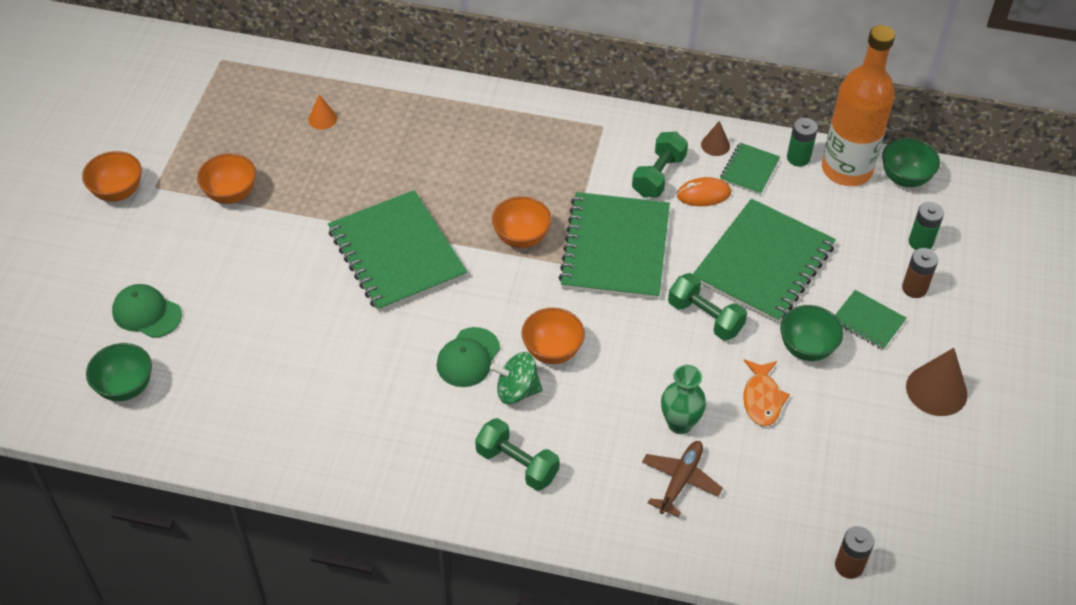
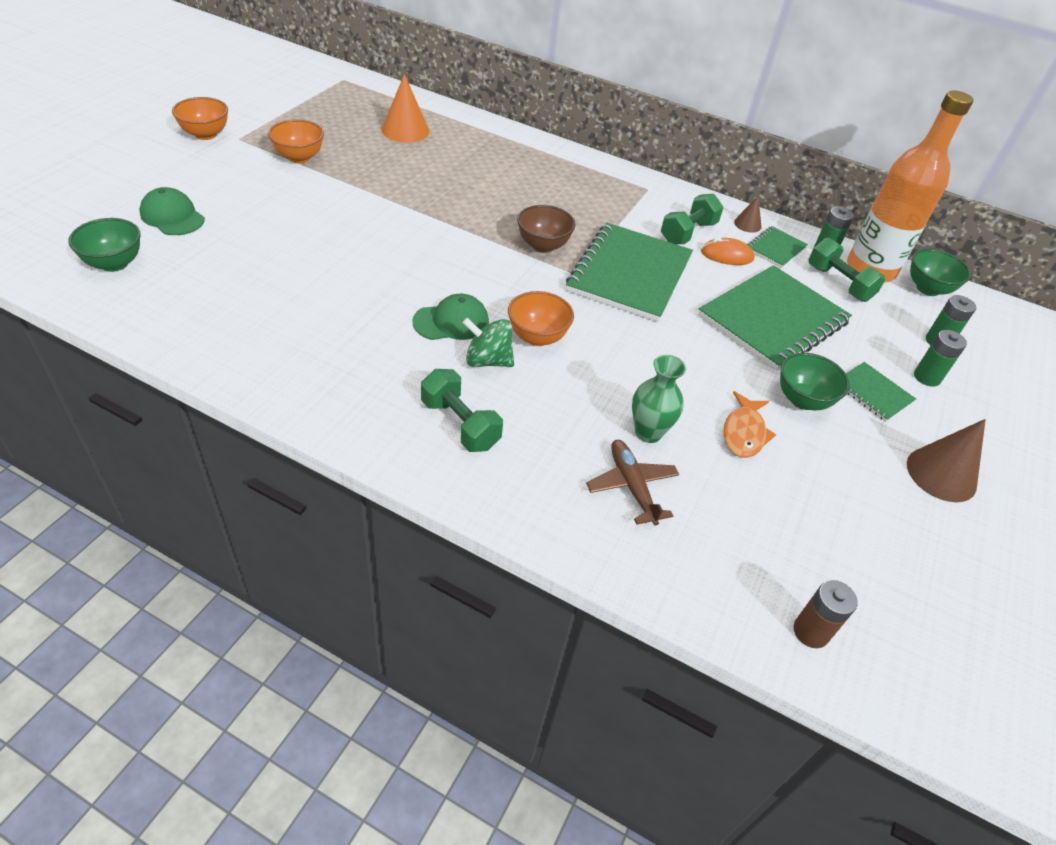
camera: 10 degrees right, 5 degrees down
orange cone [308,95,337,130] -> orange cone [382,74,429,143], size x1.85
green notebook [328,190,467,312] -> none
green cap [437,327,500,387] -> green cap turned 150 degrees counterclockwise [413,294,489,340]
orange bowl [492,196,552,248] -> brown bowl [517,205,576,253]
brown plane [642,441,723,517] -> brown plane turned 60 degrees counterclockwise [586,440,680,526]
green dumbbell [668,273,747,341] -> green dumbbell moved to [808,238,885,302]
brown battery [902,248,938,298] -> green battery [914,330,967,387]

